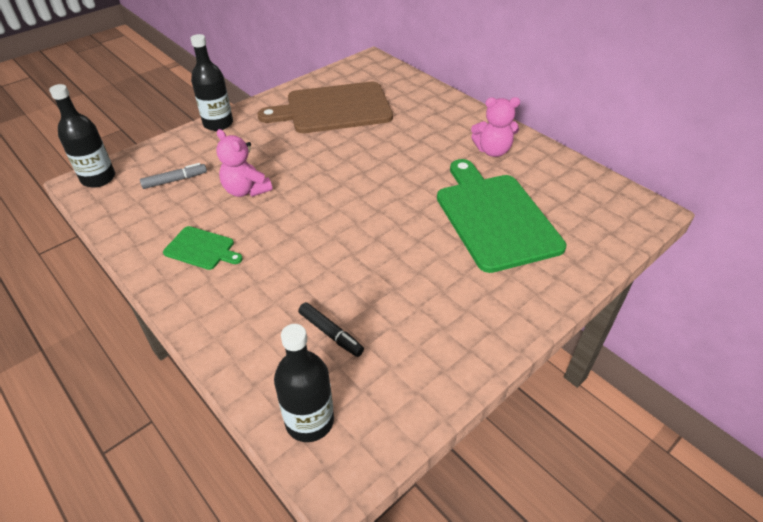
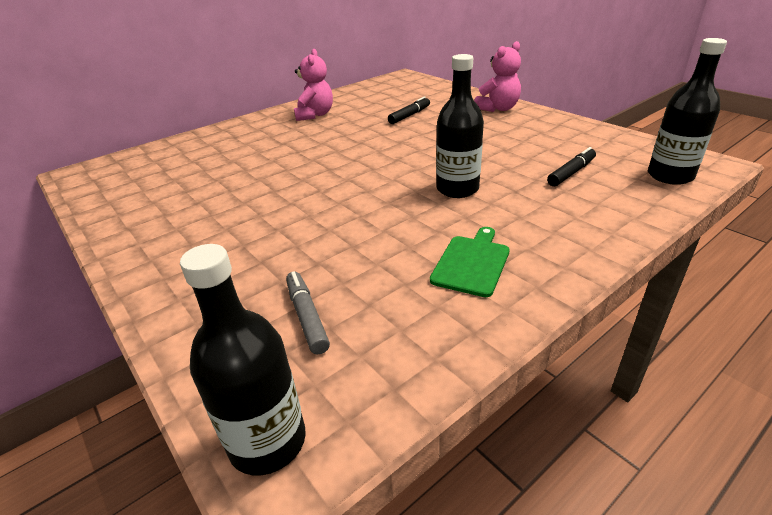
camera: 85 degrees left, 10 degrees down
black bottle [191,34,233,131] -> black bottle moved to [436,54,484,198]
pink teddy bear [216,129,272,197] -> pink teddy bear moved to [474,41,521,112]
brown cutting board [258,82,393,133] -> none
green cutting board [437,159,566,273] -> black marker [388,96,430,124]

